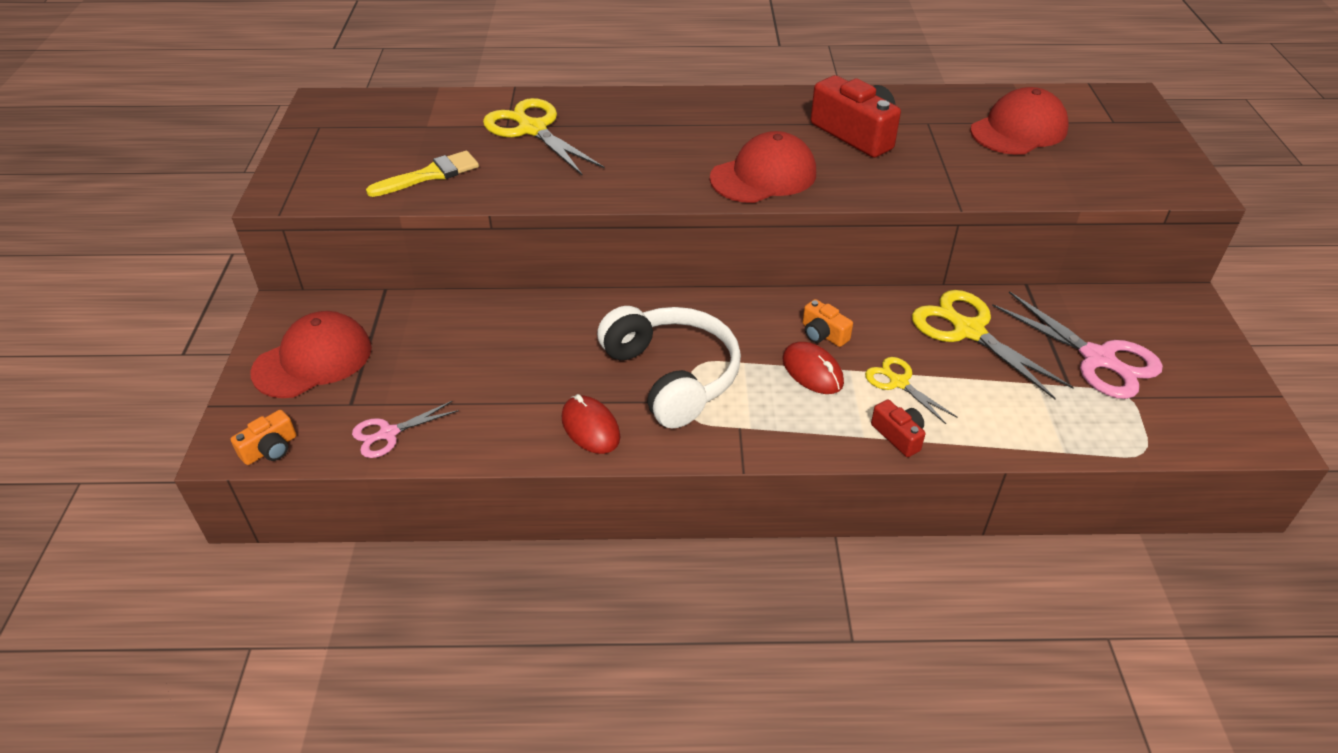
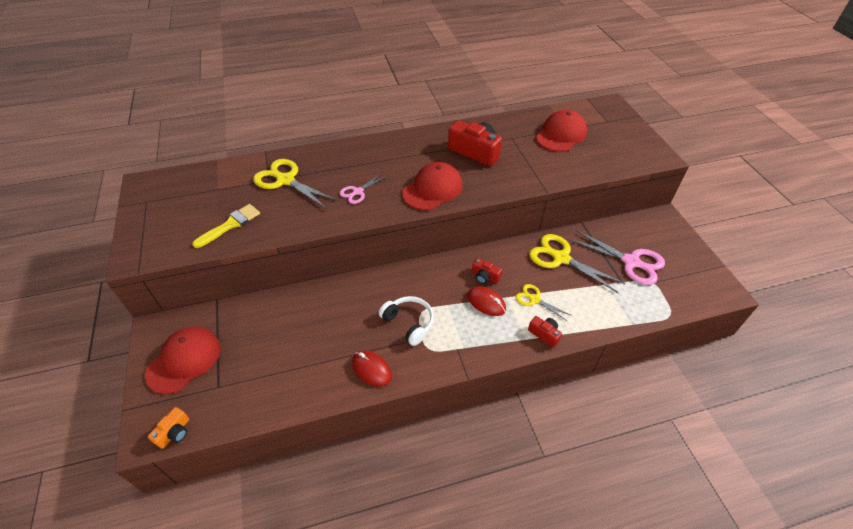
camera: 15 degrees left, 5 degrees up
pink scissors [352,401,459,458] -> pink scissors moved to [339,173,387,204]
white headphones [597,306,741,428] -> white headphones [379,296,434,346], size x0.63
orange camera [803,299,853,347] -> red camera [472,258,502,284]

